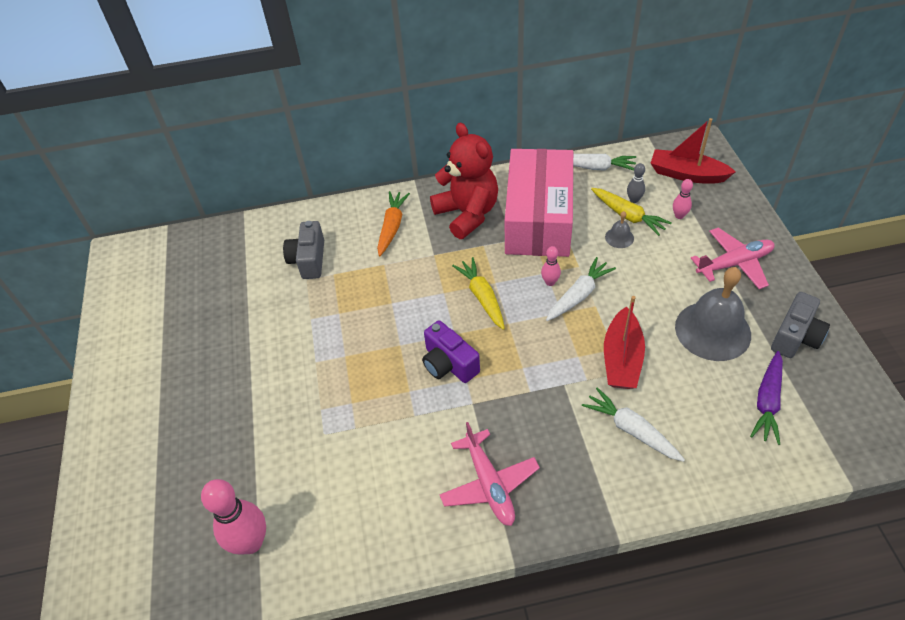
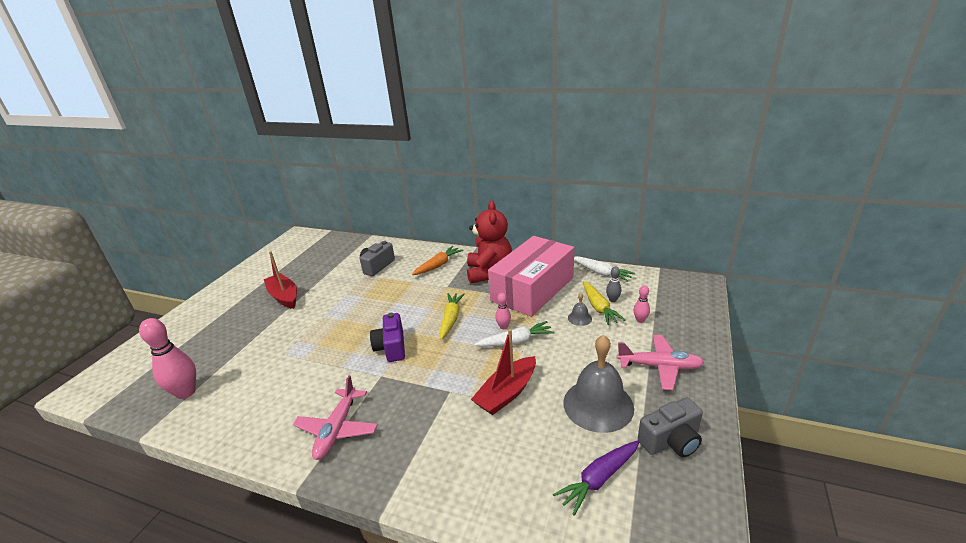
camera: 30 degrees right, 20 degrees down
white carrot [582,387,685,462] -> none
red boat [651,118,736,183] -> red boat moved to [264,251,297,309]

